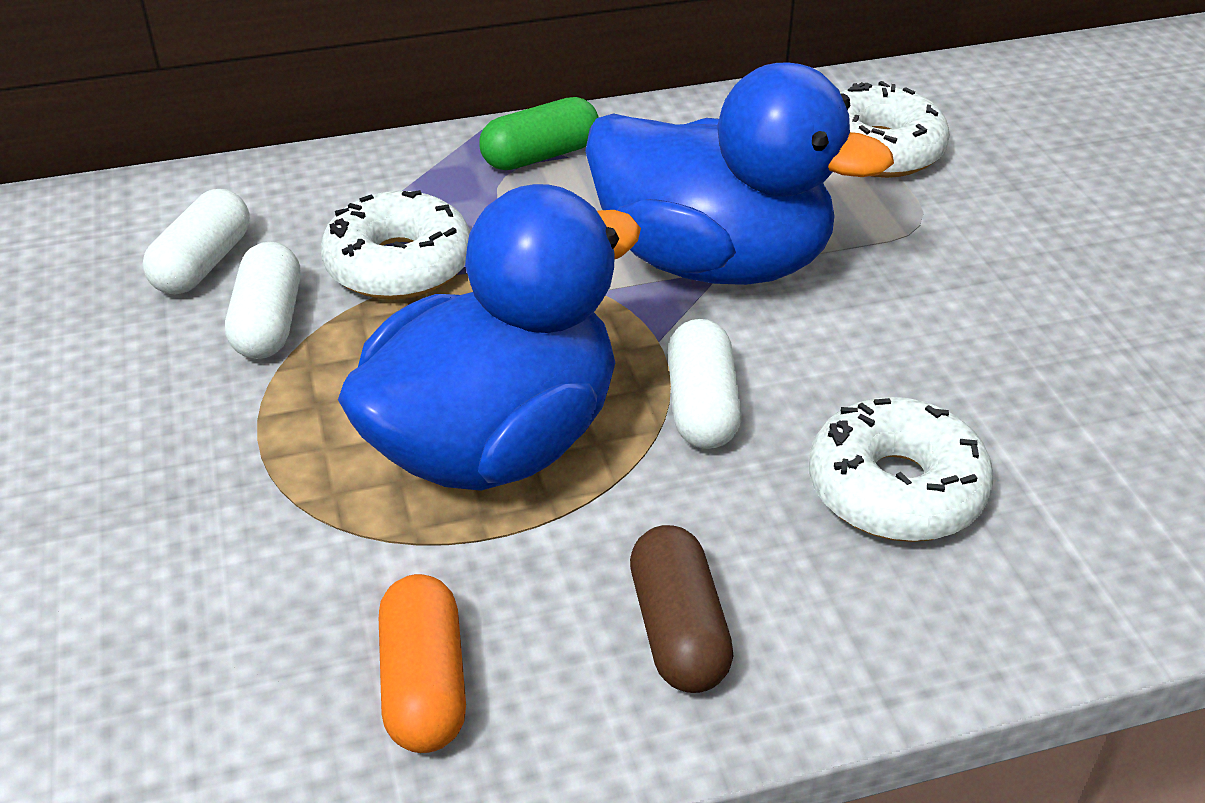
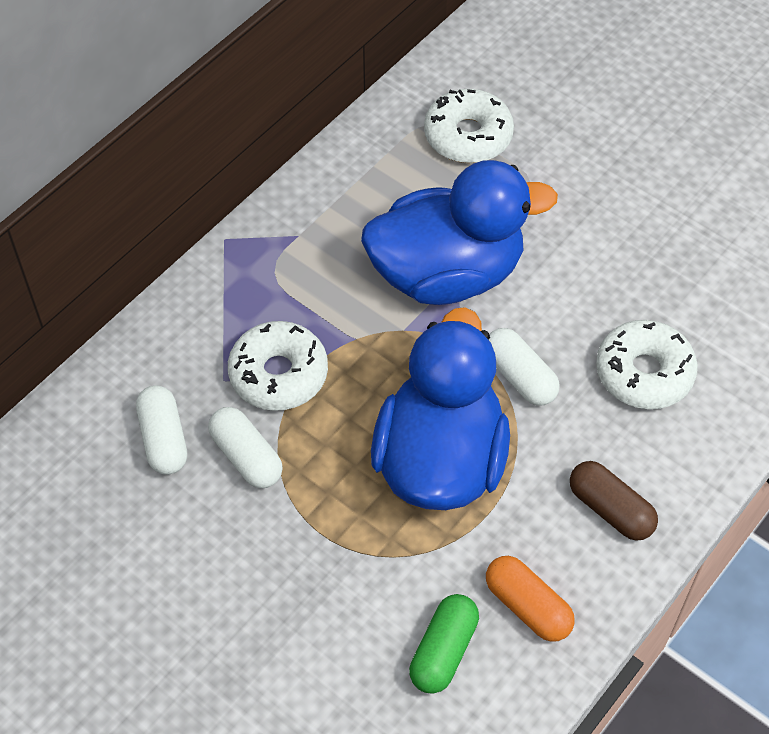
camera: 35 degrees left, 15 degrees up
green capsule [479,97,599,170] -> green capsule moved to [409,594,479,694]

